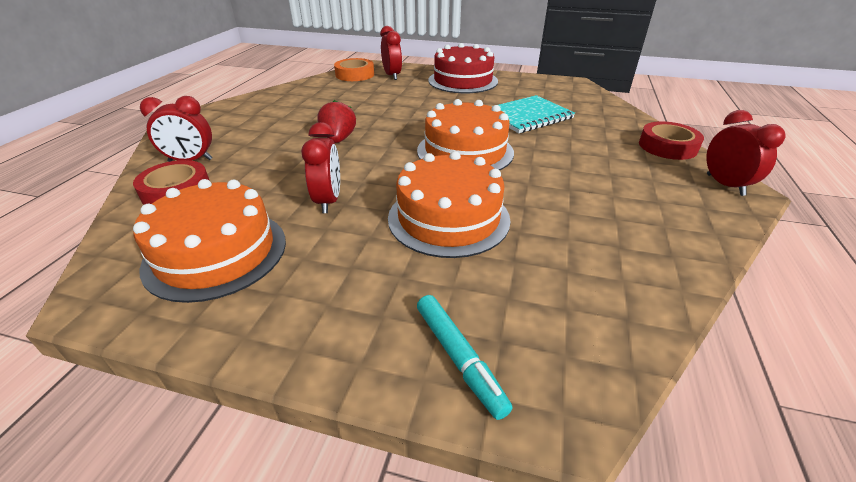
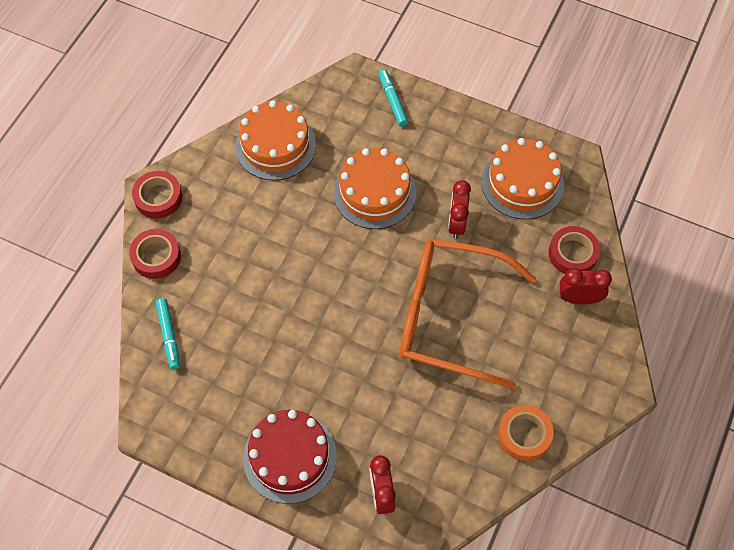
camera: 170 degrees left, 25 degrees up
red strawberry [317,100,356,143] -> orange glasses [400,239,536,389]
orange tape [334,58,374,81] -> orange tape moved to [498,405,553,461]
orange cake [417,99,514,171] -> orange cake moved to [235,100,316,180]
turquoise notebook [492,95,575,133] -> none
red clock [706,110,786,196] -> red tape [132,171,182,219]
none -> turquoise marker [156,298,180,369]

